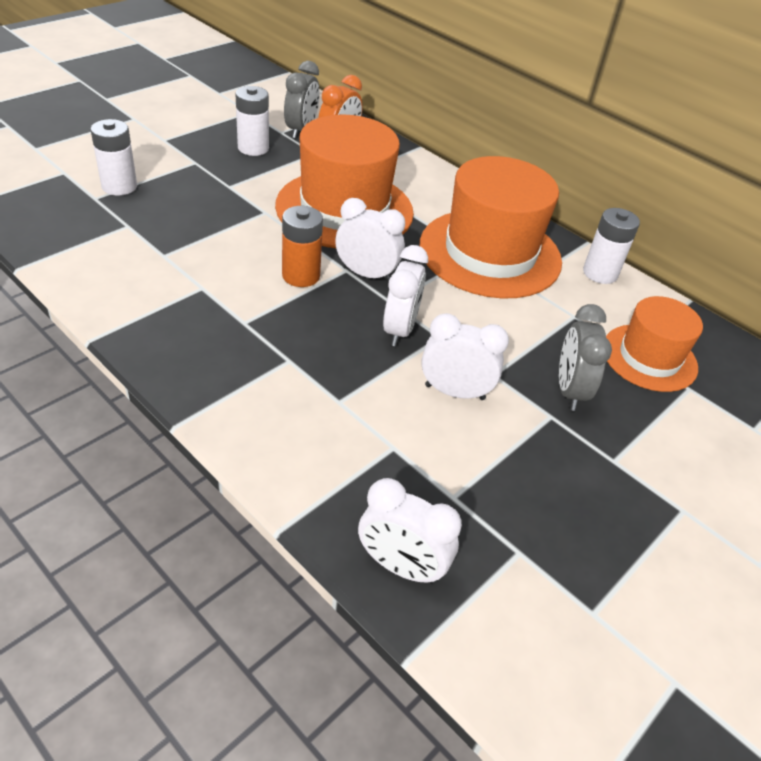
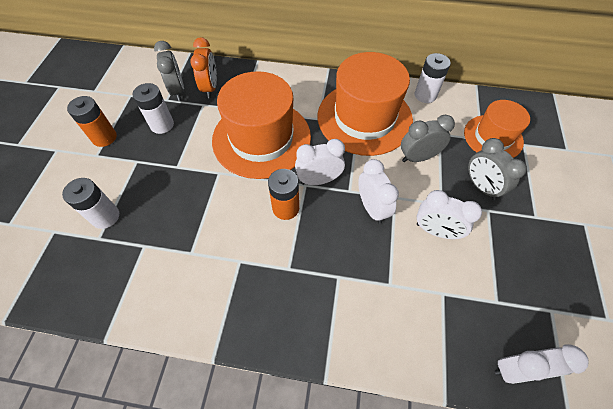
camera: 30 degrees left, 15 degrees up
white clock [421,313,509,400] -> white clock turned 135 degrees counterclockwise [417,190,482,239]
none -> orange battery [67,96,117,147]
none -> grey clock [401,115,455,162]

